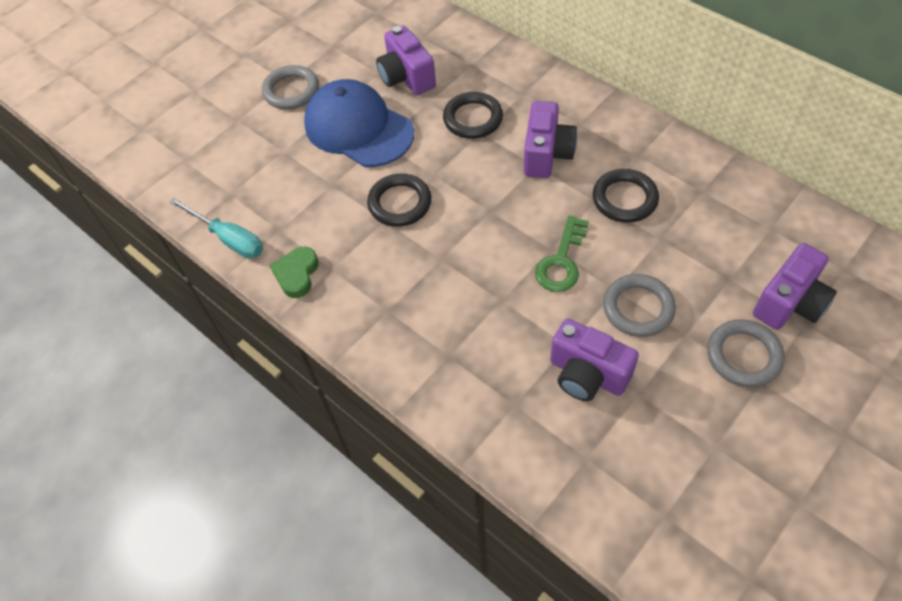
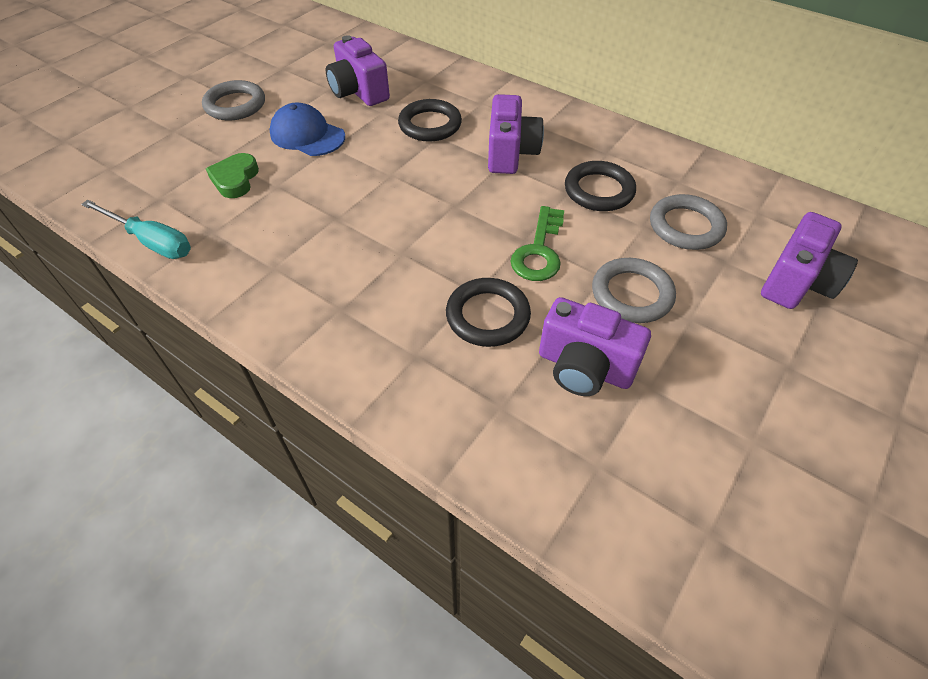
camera: 10 degrees left, 5 degrees down
green heart [270,247,319,298] -> green heart moved to [206,153,259,198]
blue cap [304,79,414,167] -> blue cap [269,102,345,156], size x0.63
black ring [367,174,432,227] -> black ring moved to [446,278,531,347]
grey ring [707,319,785,387] -> grey ring moved to [650,194,727,250]

